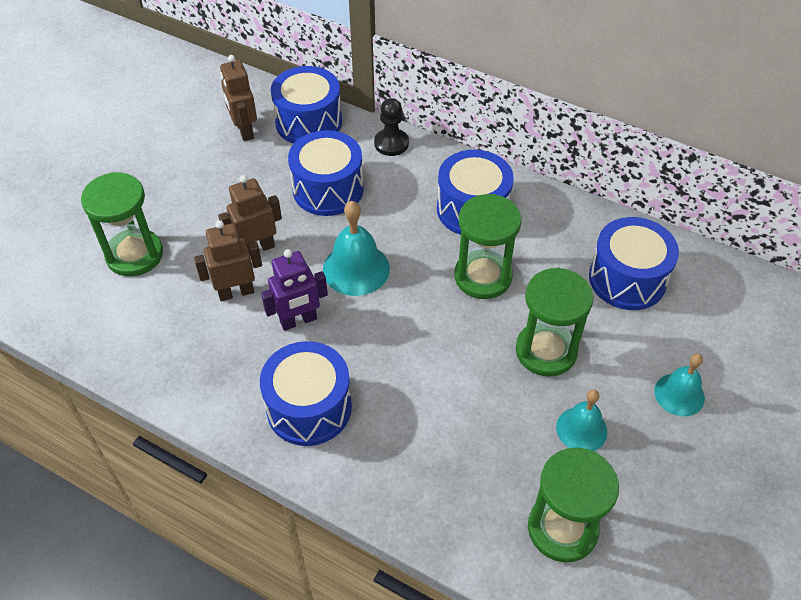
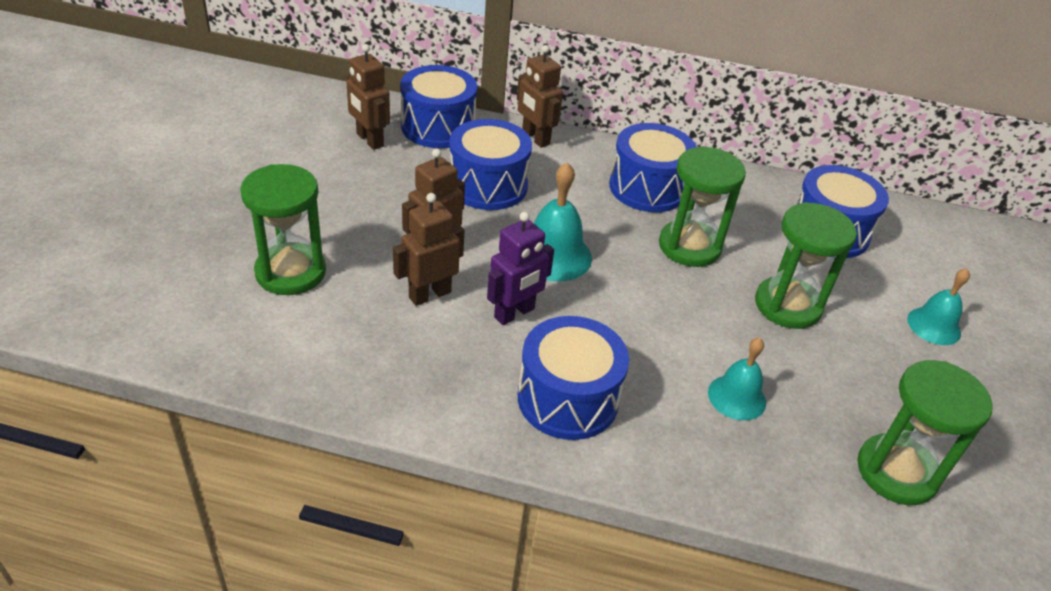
camera: 20 degrees left, 10 degrees down
black pawn [374,98,409,156] -> brown robot [517,45,563,148]
turquoise bell [556,390,607,451] -> turquoise bell moved to [708,338,766,421]

